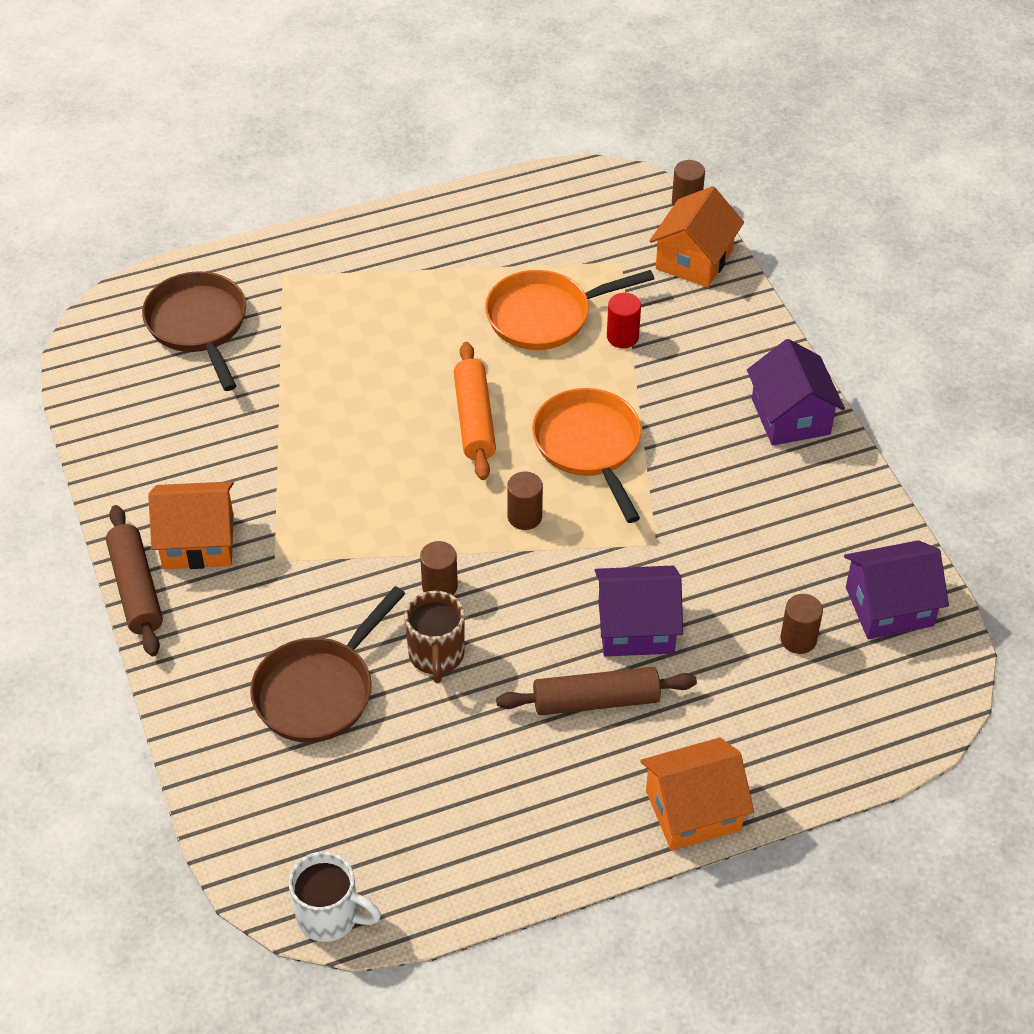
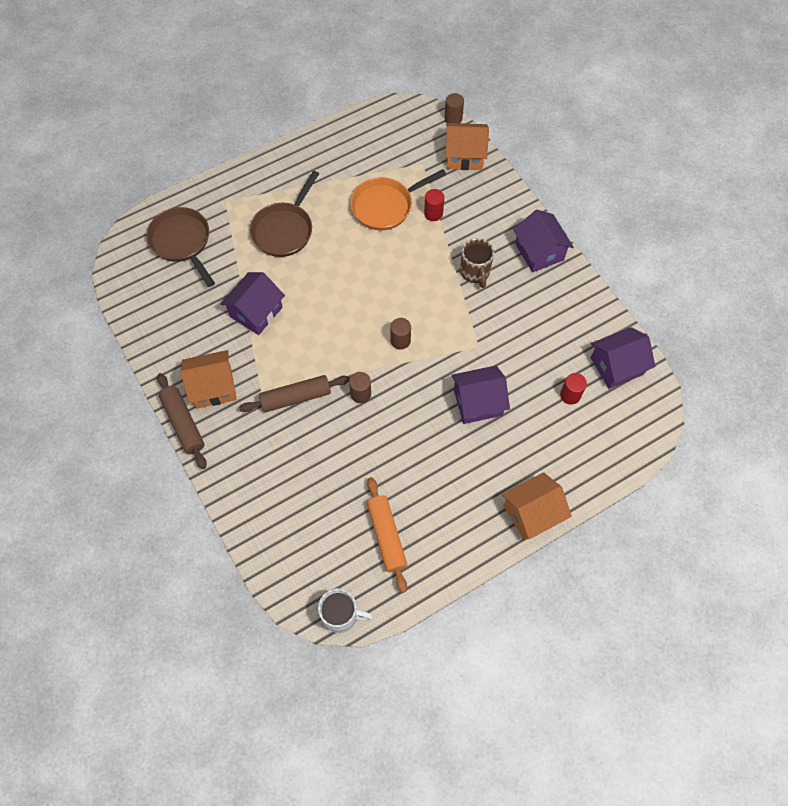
camera: 10 degrees left, 15 degrees up
brown pan [250,586,406,743] -> brown pan moved to [250,171,319,257]
brown mug [405,591,465,683] -> brown mug moved to [460,238,494,288]
orange rolling pin [454,342,496,480] -> orange rolling pin moved to [367,477,407,593]
brown rolling pin [496,667,697,715] -> brown rolling pin moved to [239,375,350,413]
orange pan [532,388,641,523] -> none
orange house [649,186,744,288] -> orange house turned 75 degrees clockwise [445,123,489,170]
brown cylinder [780,594,823,654] -> red cylinder [560,373,587,405]
none -> purple house [220,272,285,335]

